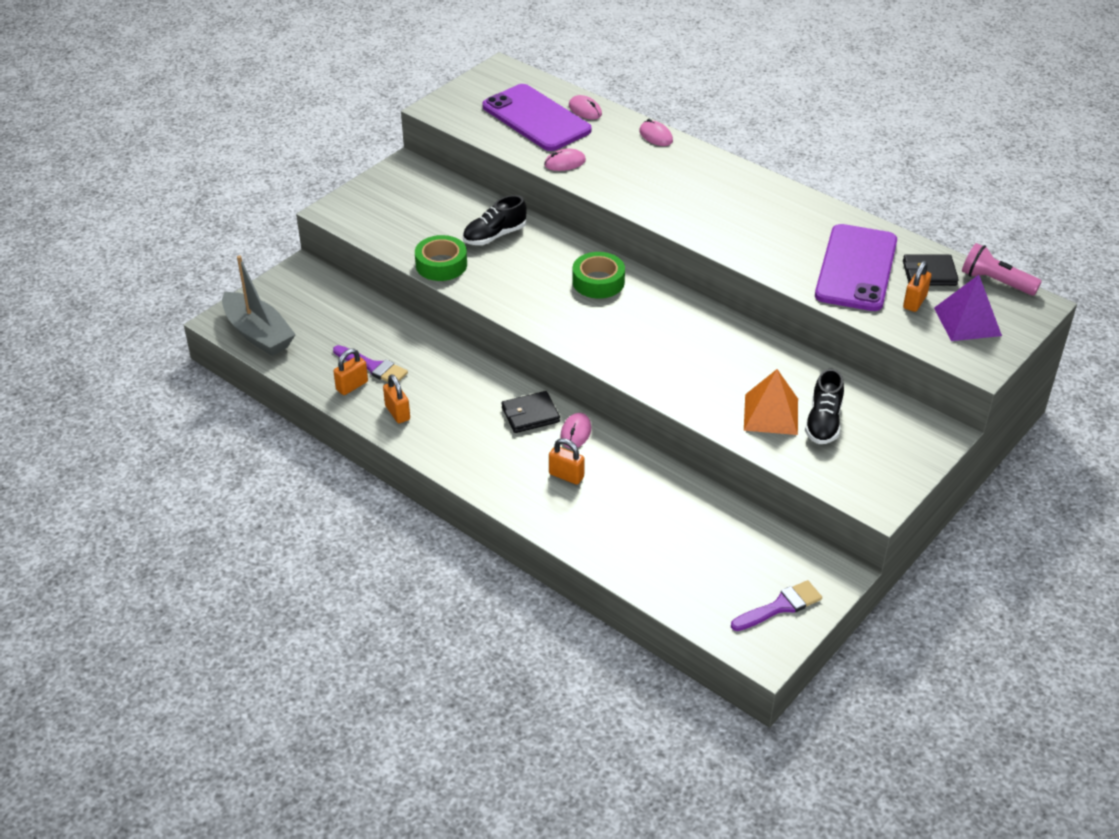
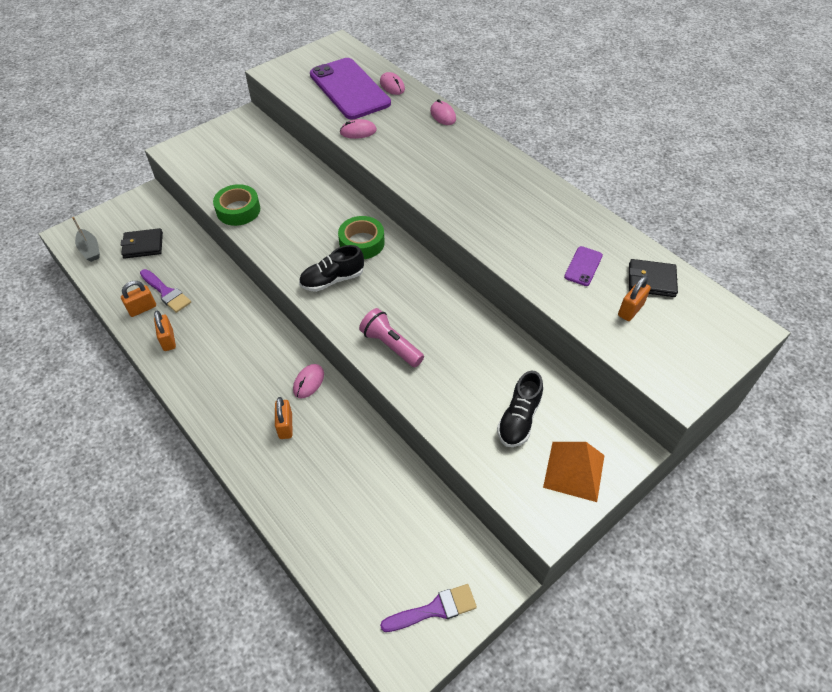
camera: 10 degrees right, 10 degrees up
grey boat [222,255,296,356] -> grey boat [72,217,100,262], size x0.54
black shoe [463,195,527,245] -> black shoe moved to [299,245,364,292]
black wallet [502,391,560,433] -> black wallet moved to [121,228,163,259]
orange padlock [549,438,585,485] -> orange padlock turned 45 degrees clockwise [275,397,292,439]
orange pyramid [744,369,798,435] -> orange pyramid moved to [543,442,604,502]
purple phone [815,224,897,311] -> purple phone [564,246,603,286], size x0.42
purple pyramid [934,275,1002,341] -> none
pink flashlight [962,243,1042,296] -> pink flashlight moved to [359,308,424,367]

